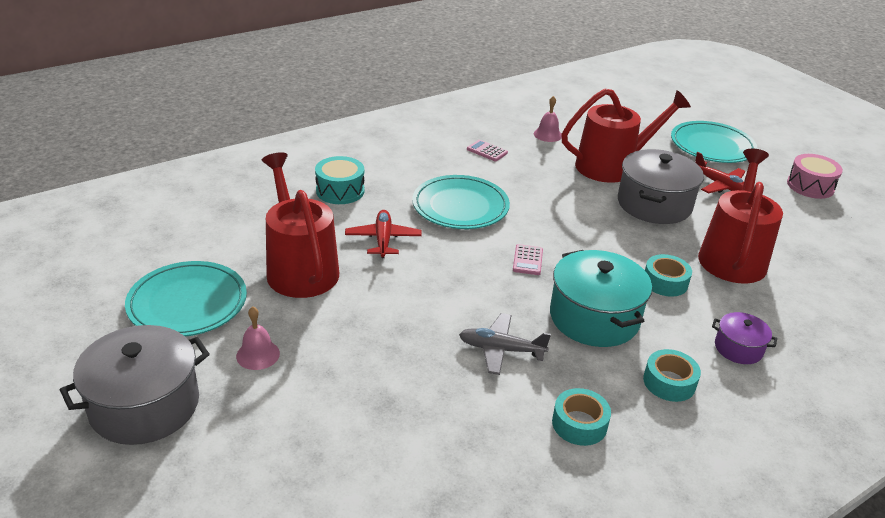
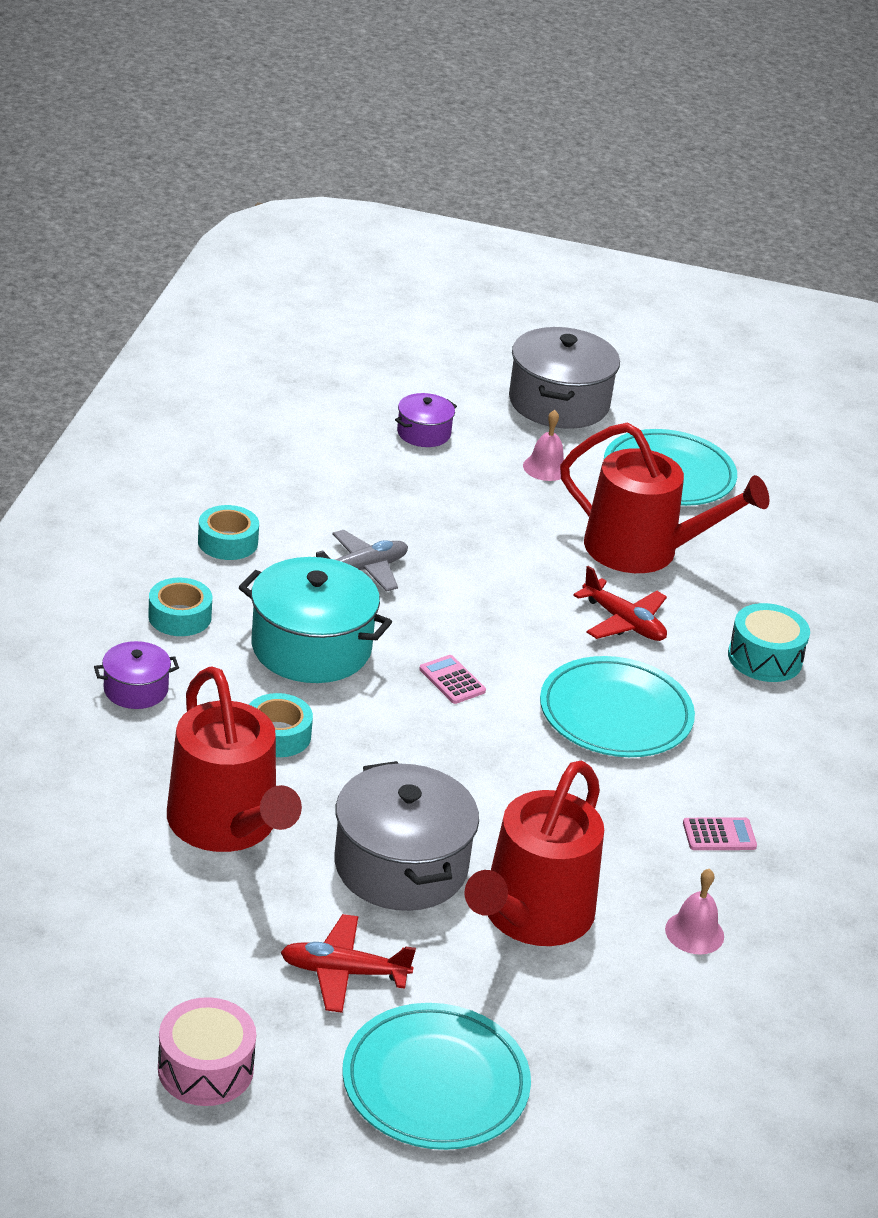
camera: 135 degrees right, 0 degrees up
none -> purple pot [395,393,457,447]

